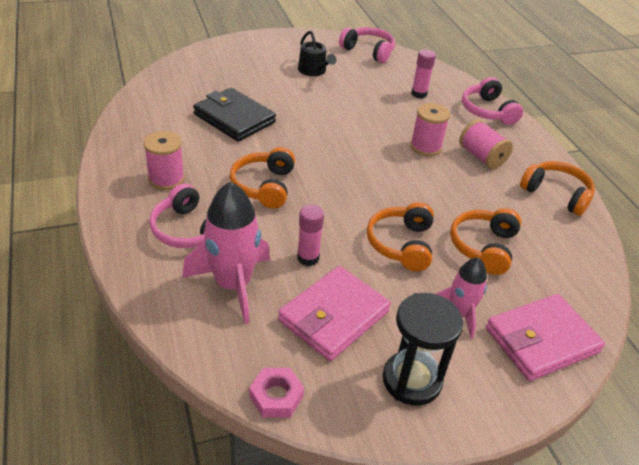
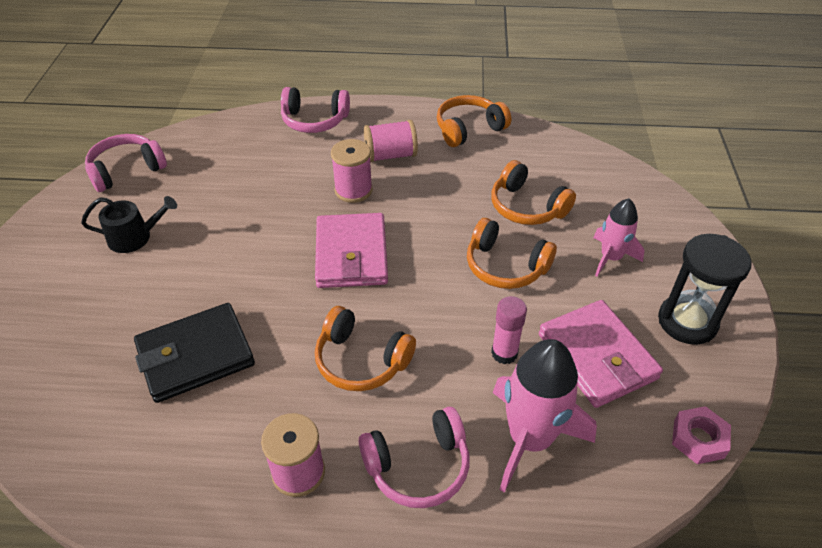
camera: 65 degrees left, 5 degrees up
pink glue stick [411,49,436,99] -> none
pink wallet [486,294,605,381] -> pink wallet moved to [315,213,388,288]

